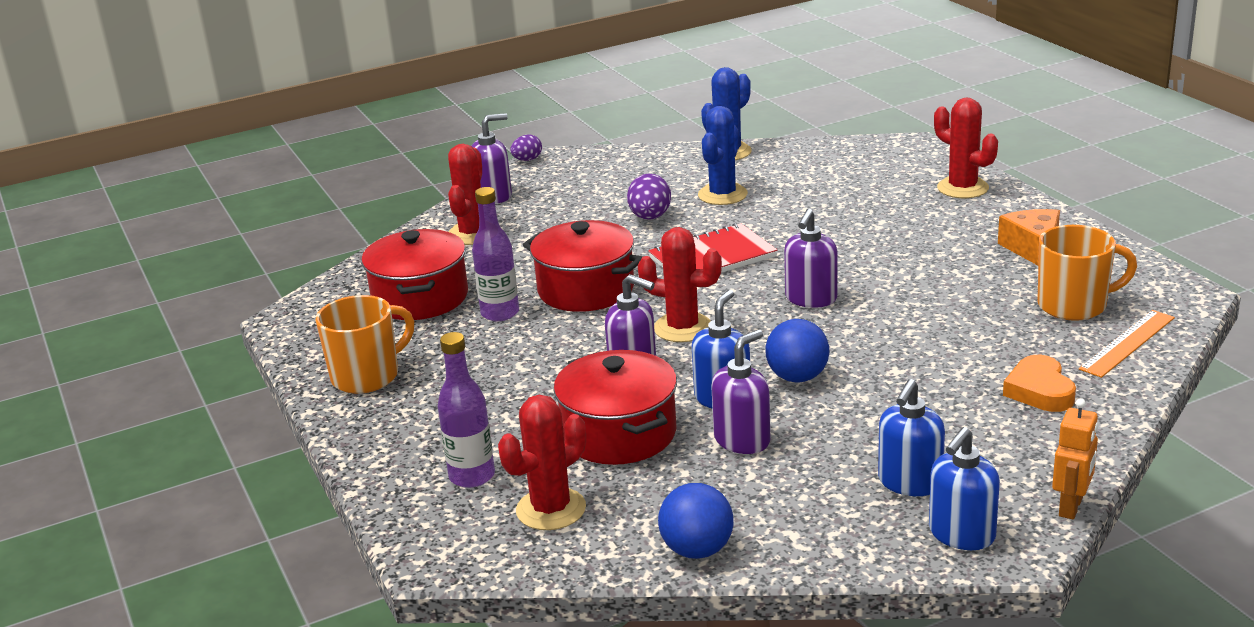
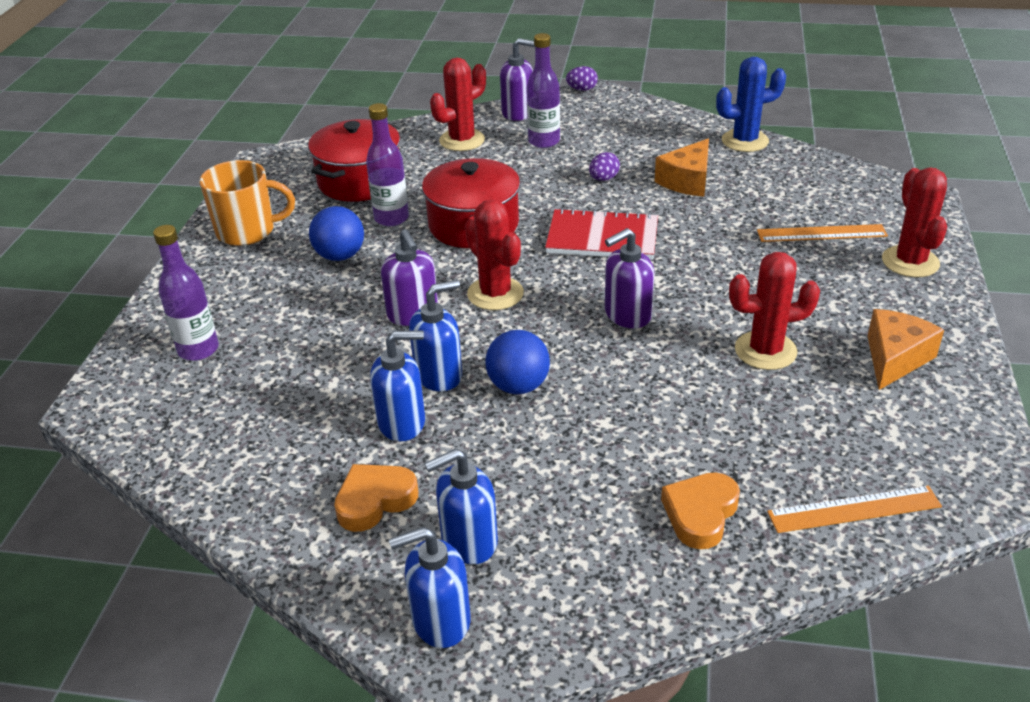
camera: 35 degrees right, 10 degrees up
red cactus [498,395,586,530] -> red cactus moved to [729,252,820,370]
red pot [554,350,677,465] -> none
purple egg [627,174,671,220] -> purple egg [589,152,620,181], size x0.64
blue ball [658,483,734,559] -> blue ball moved to [309,206,364,261]
blue cactus [698,106,748,205] -> orange cheese [654,139,709,197]
purple soap dispenser [711,329,770,454] -> blue soap dispenser [370,330,425,442]
orange mug [1038,225,1137,321] -> none
orange robot [1052,398,1098,519] -> none
none -> orange heart [334,464,418,532]
none -> purple bottle [527,33,560,148]
none -> orange ruler [757,224,888,242]

